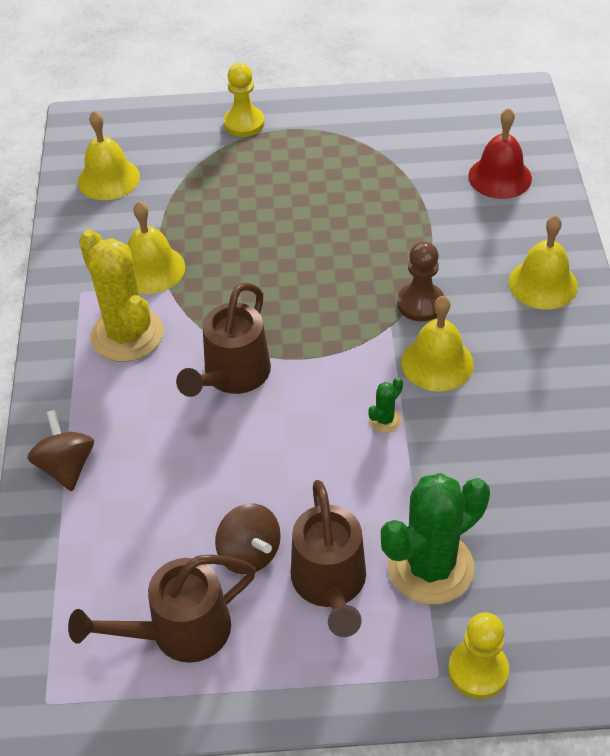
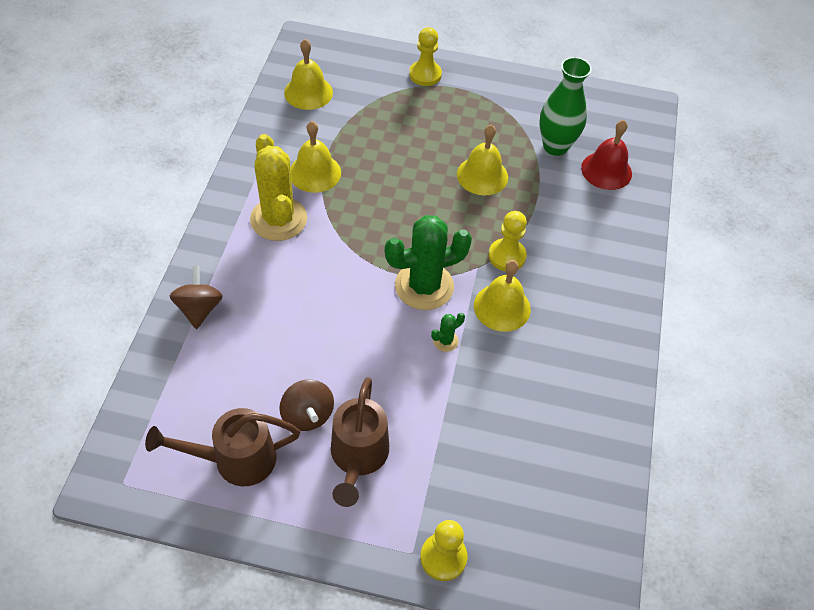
camera: 10 degrees right, 5 degrees up
brown watering can [176,283,271,397] -> none
green cactus [381,473,490,605] -> green cactus moved to [385,215,472,310]
brown pawn [397,242,444,321] -> yellow pawn [488,211,527,271]
yellow bell [509,215,578,309] -> yellow bell moved to [457,125,508,195]
none -> green vase [539,57,592,156]

